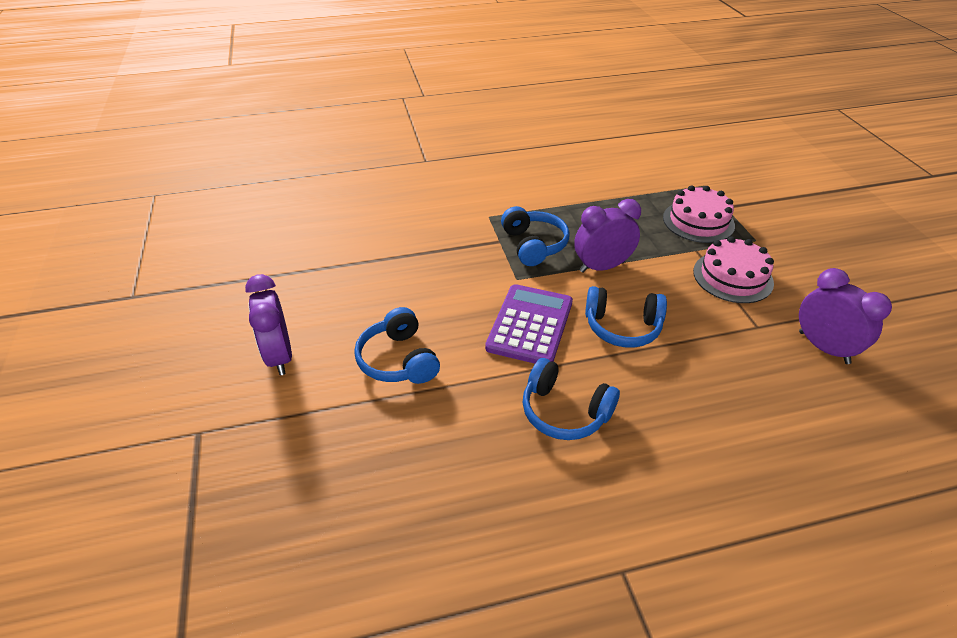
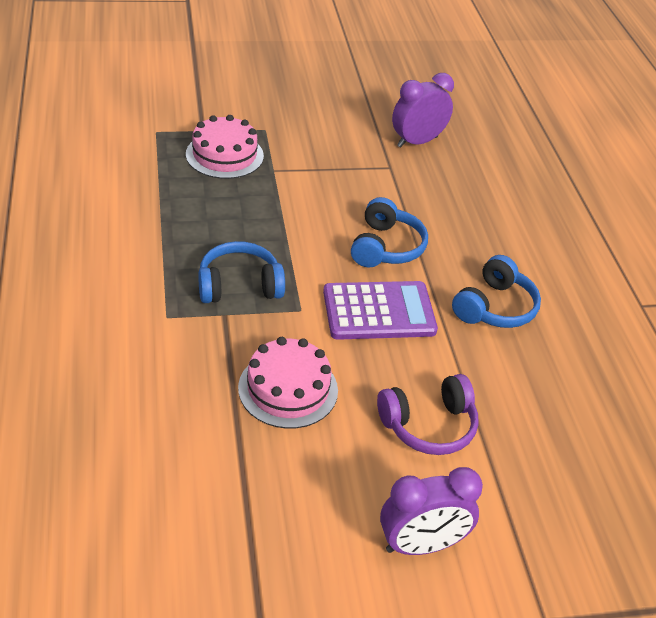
camera: 90 degrees left, 0 degrees up
blue headphones [354,307,440,384] -> purple headphones [377,374,479,455]
purple calculator [485,284,573,364] -> purple calculator turned 150 degrees clockwise [323,281,438,340]
purple clock [574,199,641,273] -> none
pink cake [693,236,774,303] -> pink cake moved to [238,337,338,429]

